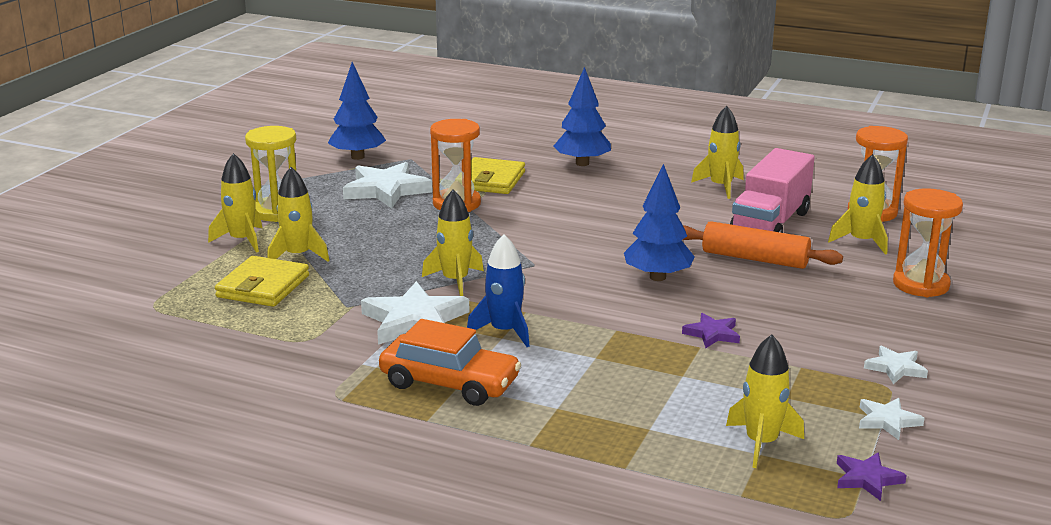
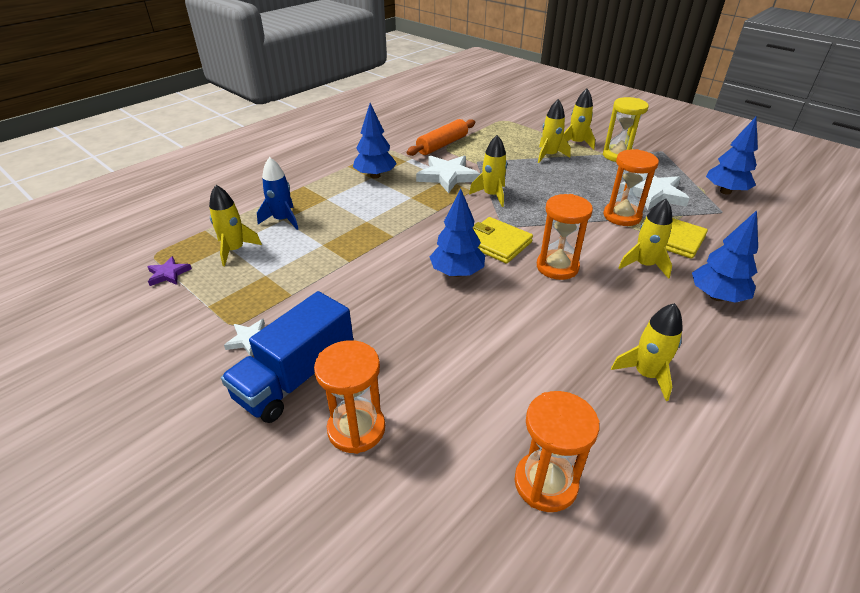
camera: 110 degrees right, 15 degrees up
yellow wallet [215,256,309,307] -> yellow wallet moved to [472,217,533,264]
orange car [379,319,521,406] -> blue tree [353,103,397,179]
blue rocket [467,234,530,347] -> blue rocket moved to [257,157,298,230]
purple star [682,313,740,348] -> none
orange rolling pin [683,221,843,269] -> orange rolling pin moved to [407,119,475,156]
pink truck [730,148,815,233] -> none
yellow rocket [828,154,888,255] -> yellow rocket moved to [618,199,673,279]
white star [859,398,924,440] -> none
none -> blue truck [221,291,353,423]
none -> orange hourglass [537,194,593,280]

